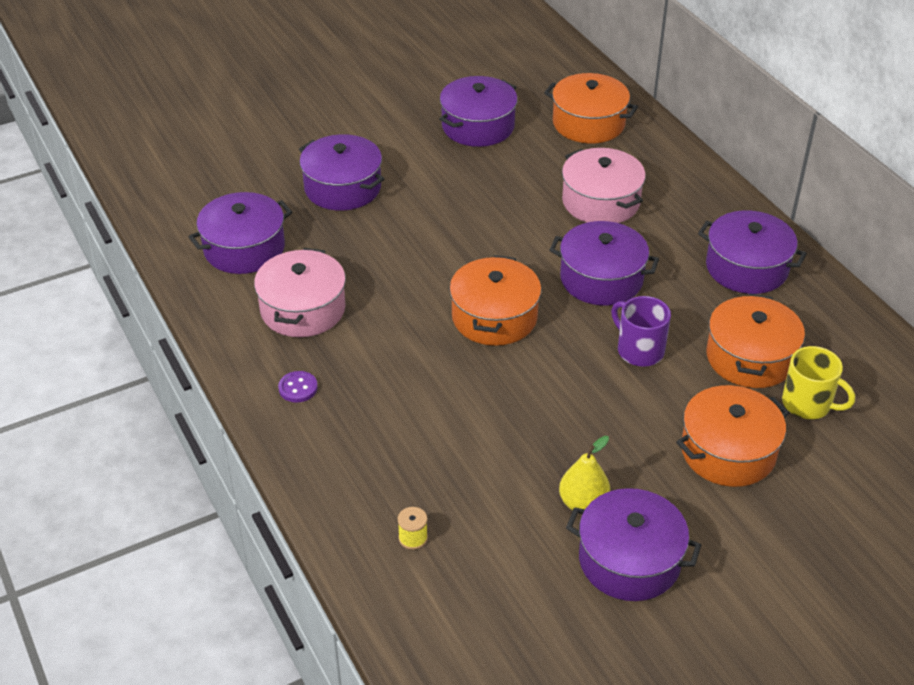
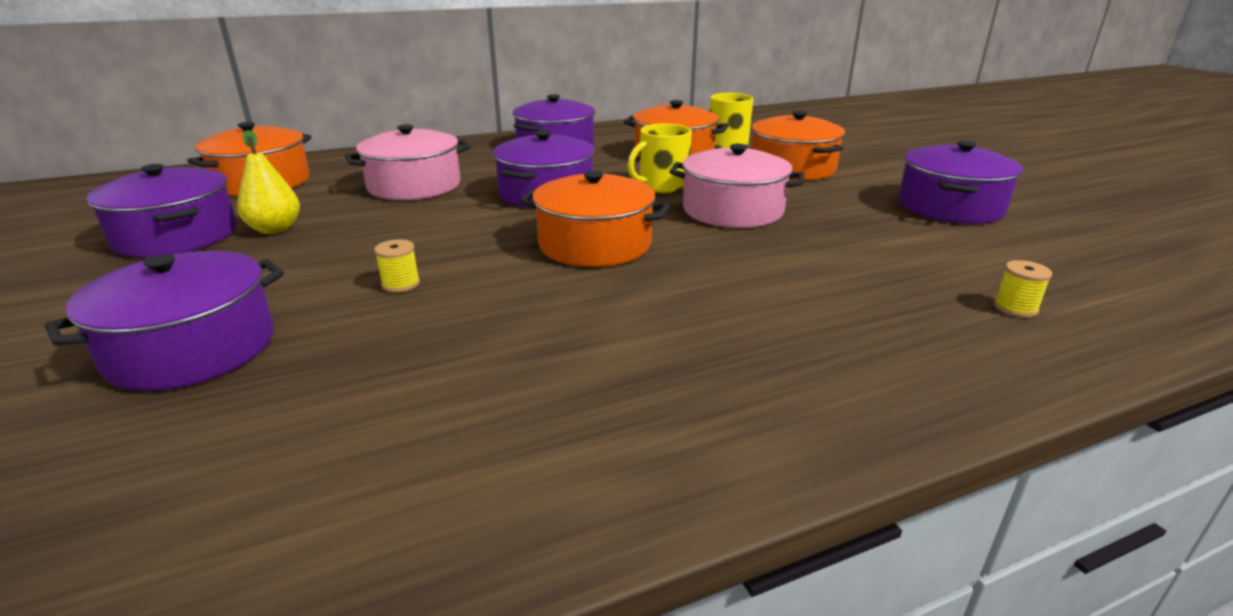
camera: 85 degrees left, 15 degrees down
purple pot [188,192,292,274] -> none
pink pot [254,248,346,337] -> pink pot moved to [669,144,804,228]
purple button [278,371,318,402] -> none
yellow pear [559,436,610,510] -> yellow pear moved to [237,130,300,234]
purple mug [611,296,671,367] -> yellow mug [627,124,692,193]
none -> yellow spool [374,239,420,293]

